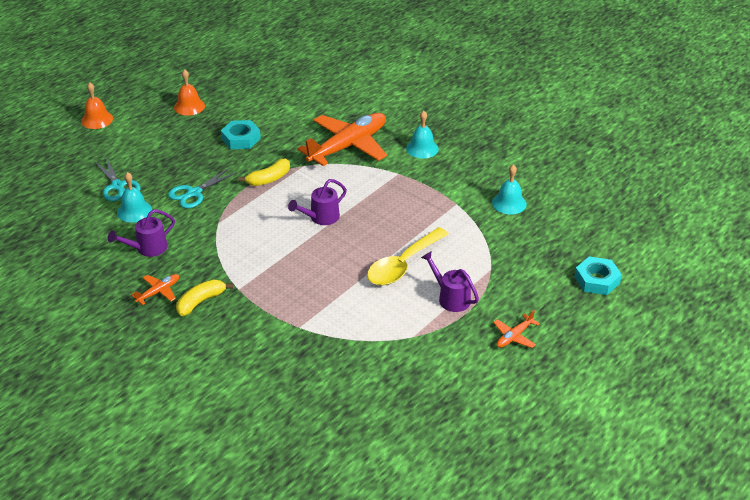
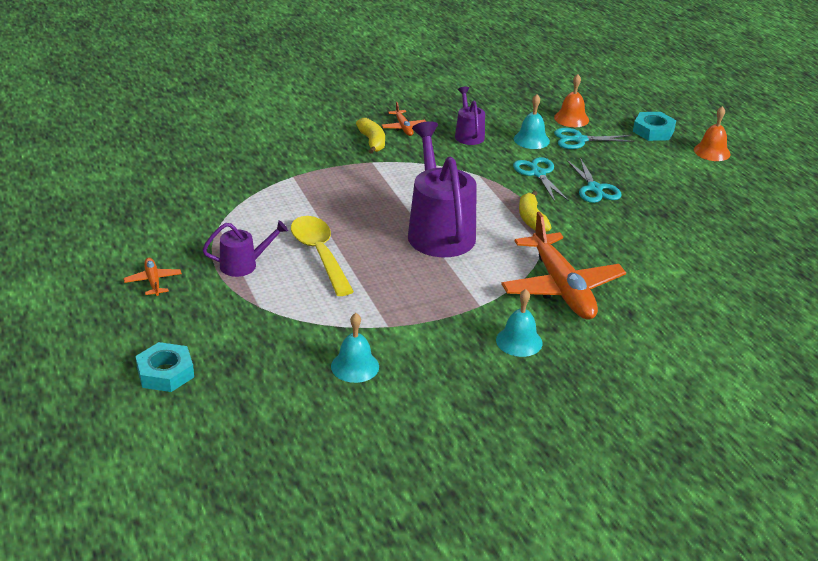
camera: 115 degrees right, 5 degrees down
orange bell [174,69,205,116] -> orange bell moved to [554,74,589,127]
turquoise nut [221,120,261,149] -> turquoise nut moved to [633,112,676,141]
purple watering can [288,179,347,225] -> purple watering can [408,121,477,257], size x1.99
none -> turquoise scissors [567,158,622,203]

